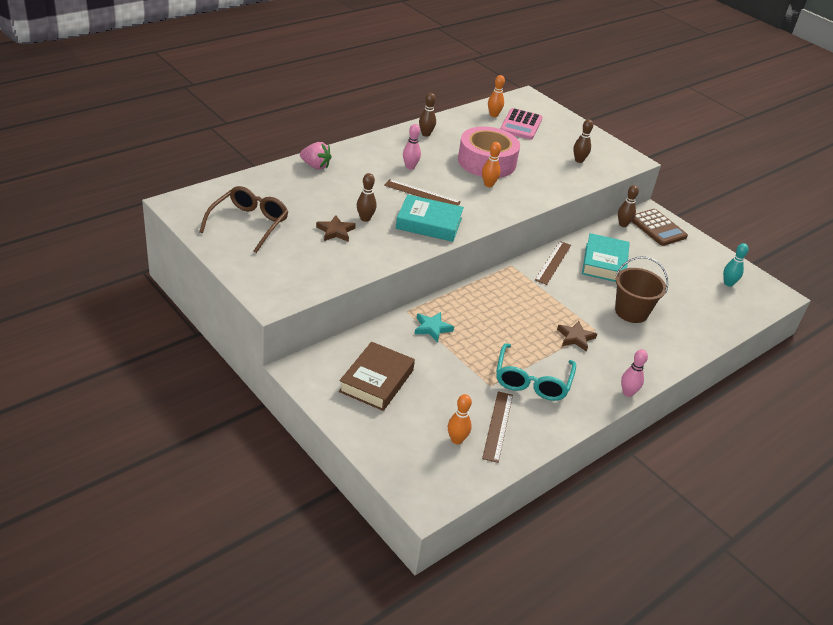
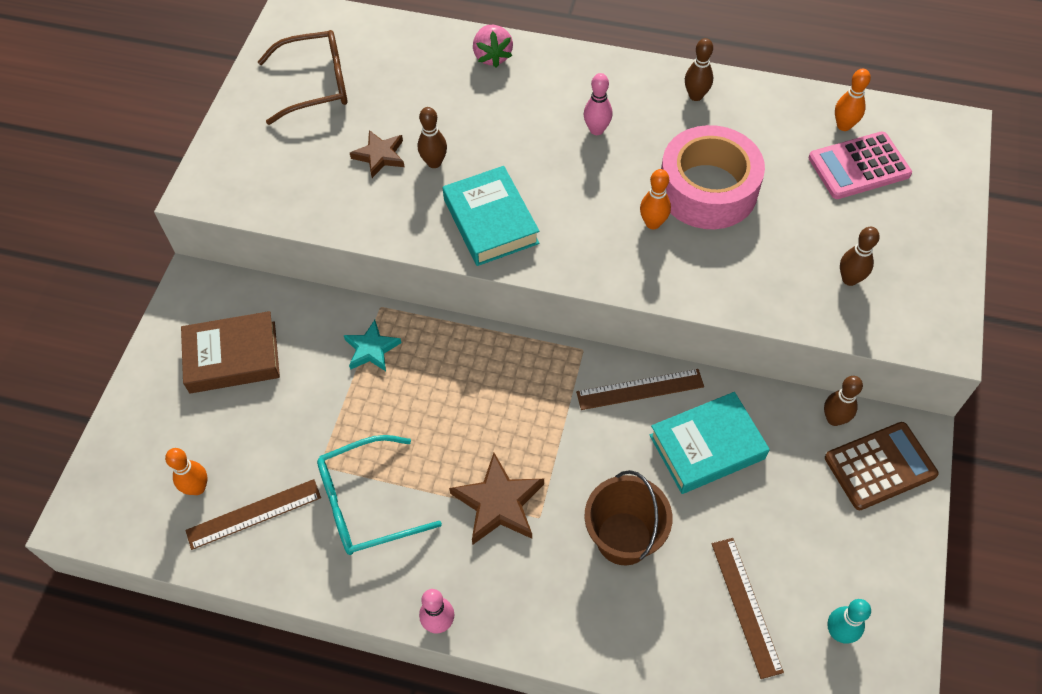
camera: 60 degrees right, 20 degrees up
brown ruler [384,179,461,206] -> brown ruler moved to [711,538,784,679]
brown star [557,321,597,352] -> brown star [449,453,544,544], size x1.52
brown calculator [632,209,688,246] -> brown calculator turned 135 degrees counterclockwise [825,422,939,510]

